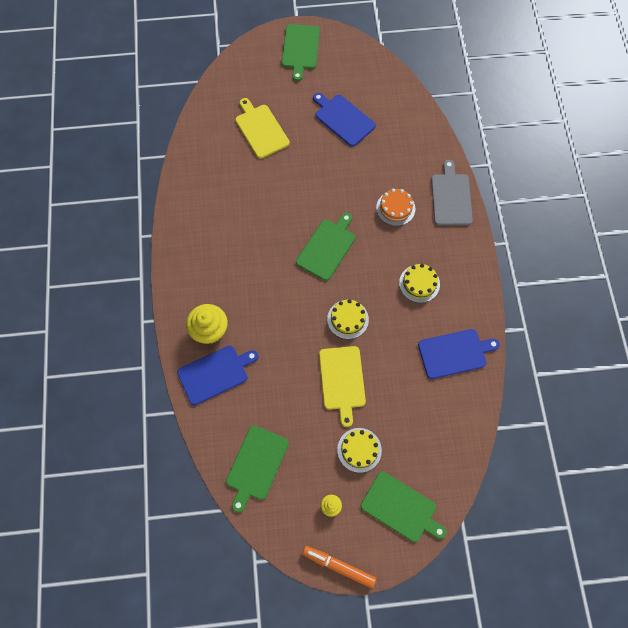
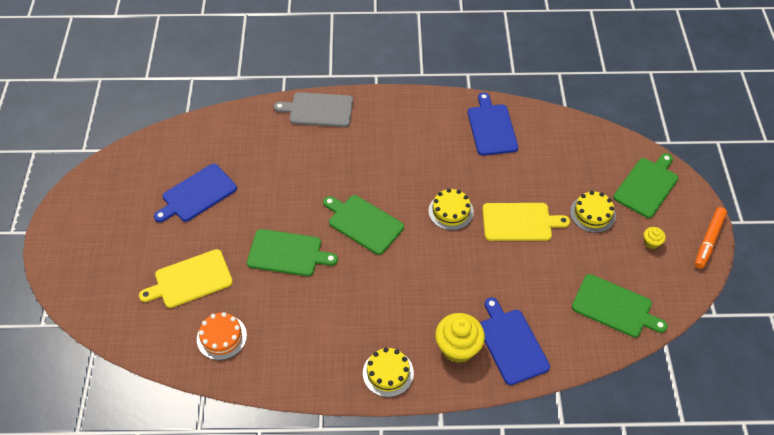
camera: 85 degrees left, 15 degrees down
green cutting board [282,24,320,81] -> green cutting board moved to [247,229,338,276]
orange cake [376,189,416,226] -> orange cake moved to [197,312,247,360]
yellow cake [399,264,440,303] -> yellow cake moved to [363,347,414,397]

